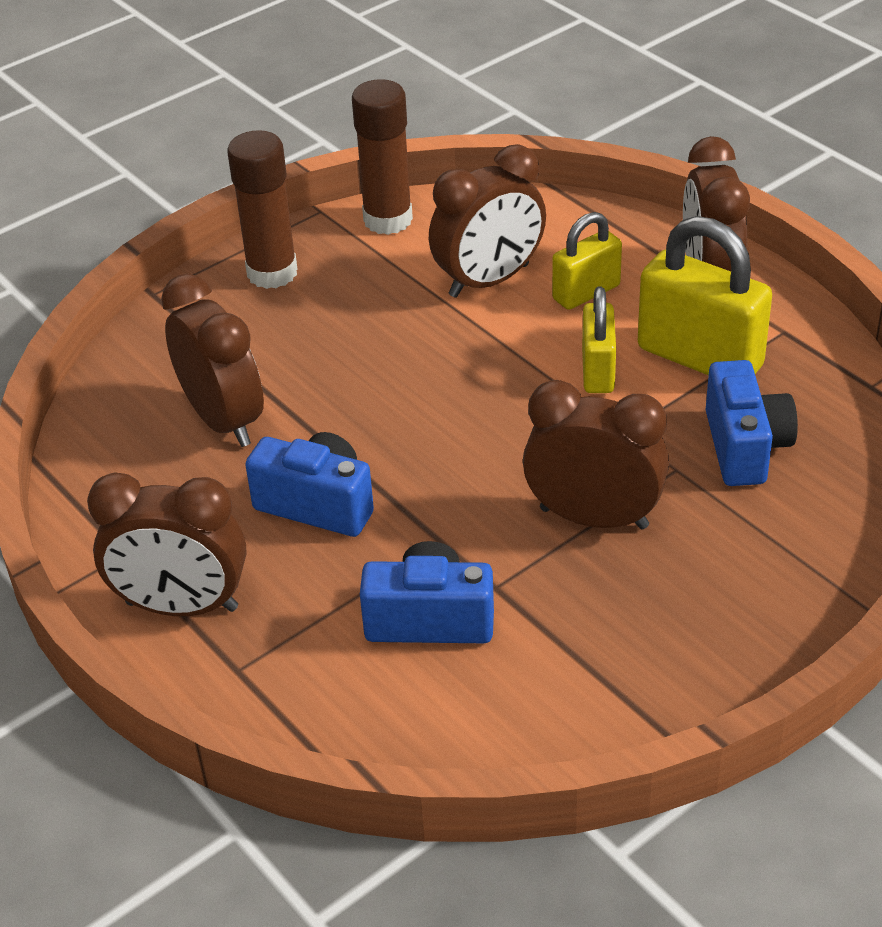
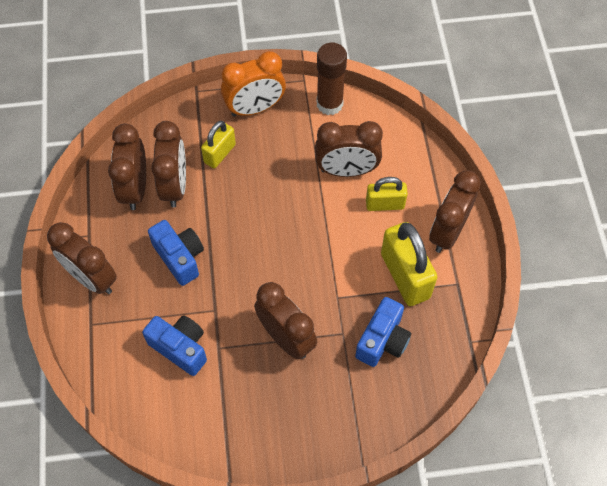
camera: 30 degrees right, 20 degrees up
brown glue stick [227,130,297,289] -> orange clock [221,51,286,117]
yellow padlock [582,287,616,393] -> yellow padlock moved to [201,121,236,168]
none -> brown clock [108,123,146,210]

